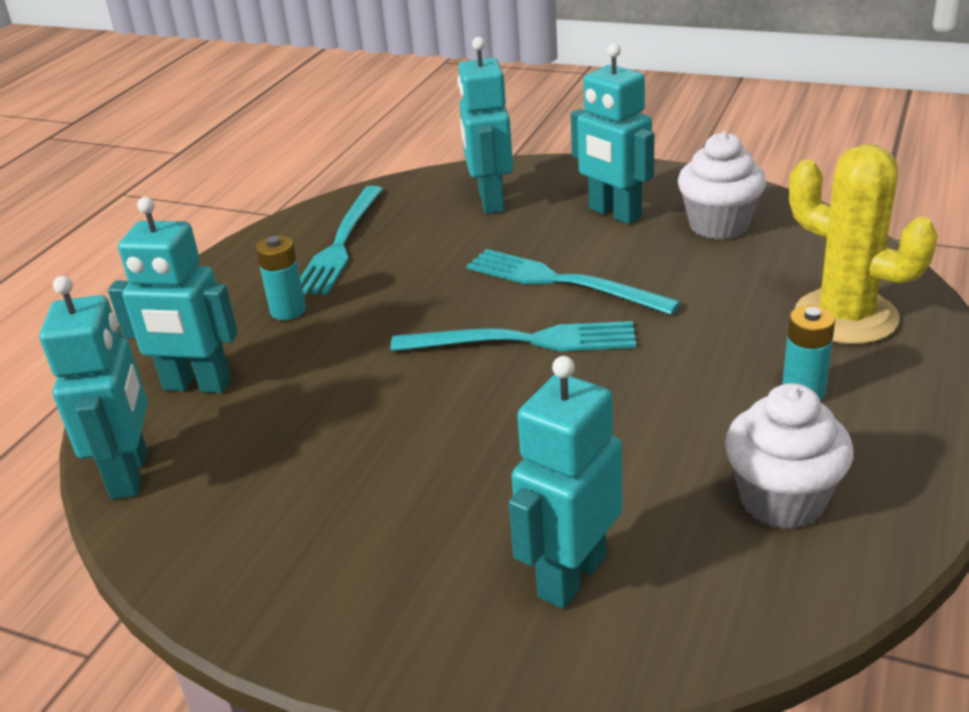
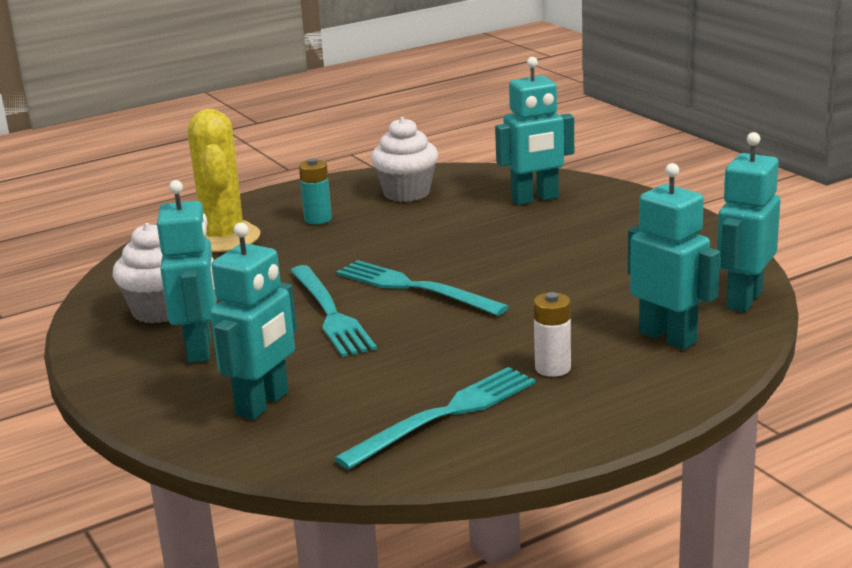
camera: 145 degrees left, 10 degrees down
turquoise battery [256,236,306,320] -> white battery [534,292,571,377]

